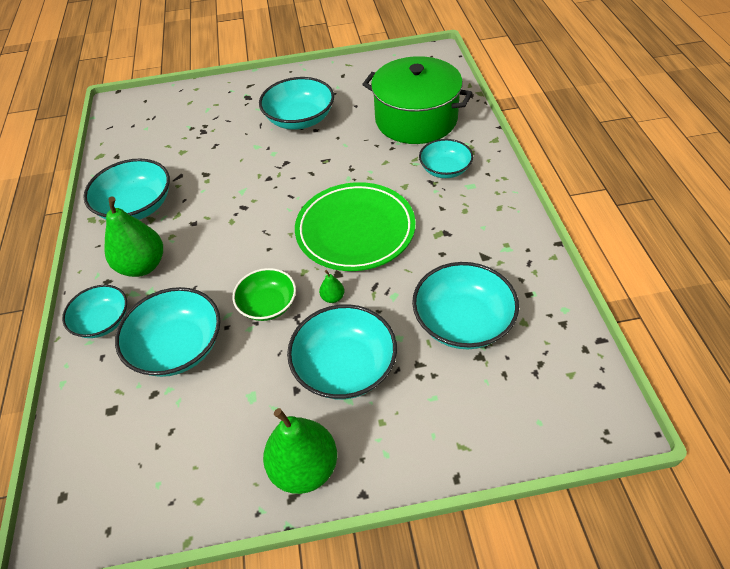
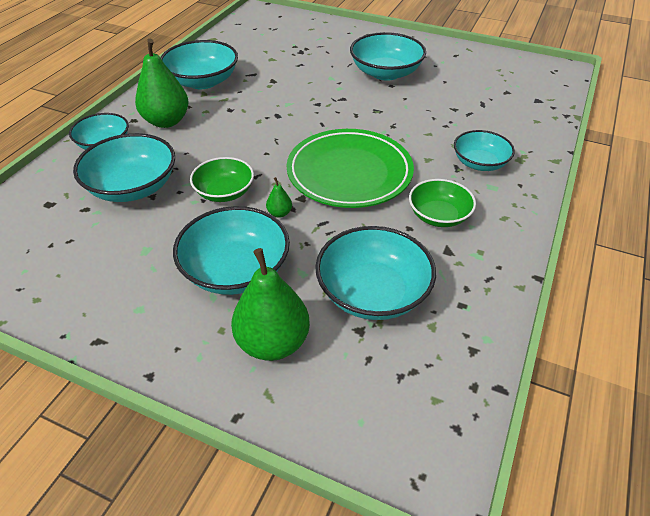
camera: 30 degrees right, 5 degrees down
green pear [263,408,337,494] -> green pear moved to [231,248,310,361]
green pot [362,56,473,144] -> none
none -> green bowl [409,179,476,227]

